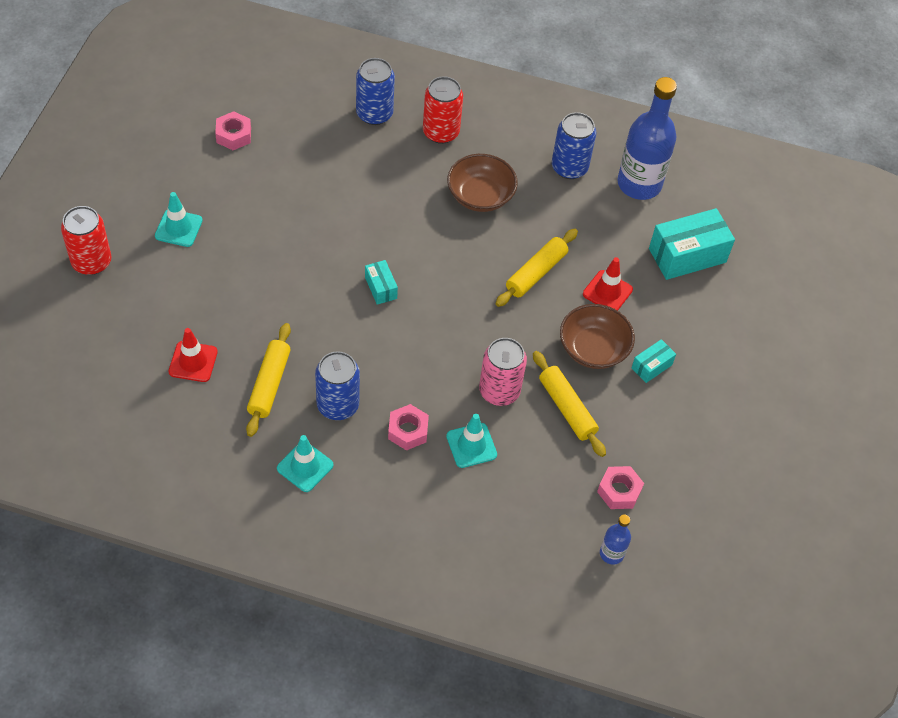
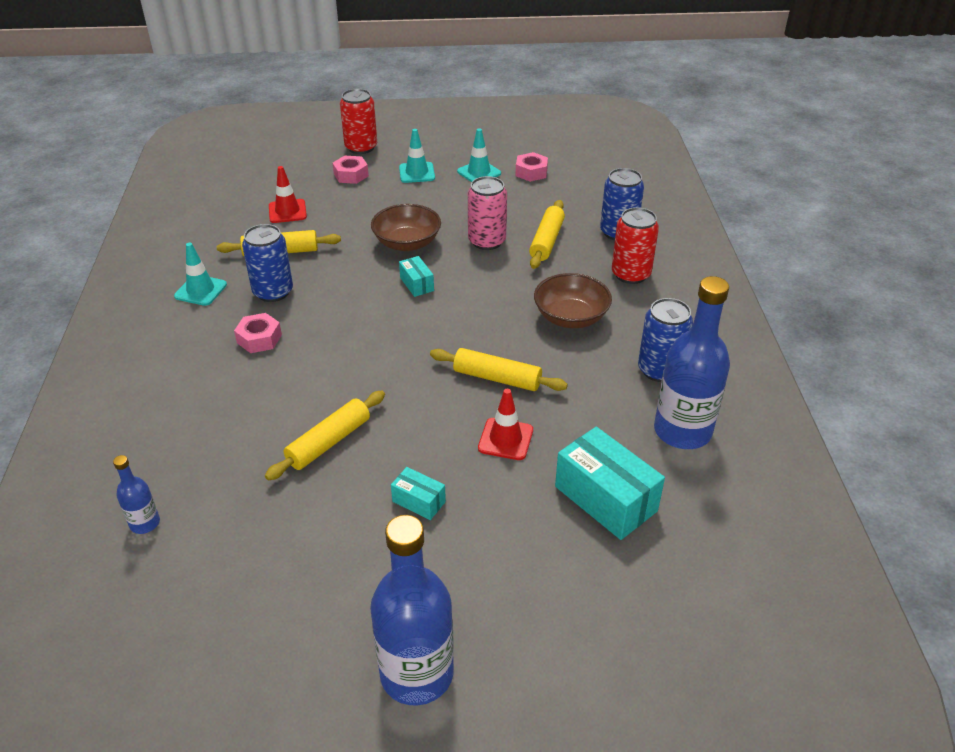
camera: 75 degrees right, 15 degrees down
turquoise box [365,260,398,305] -> turquoise box turned 75 degrees counterclockwise [399,256,434,297]
turquoise traffic cone [446,414,497,468] -> turquoise traffic cone moved to [457,128,501,182]
pink can [479,338,527,406] -> pink can moved to [468,176,507,250]
brown bowl [560,304,635,369] -> brown bowl moved to [371,204,441,251]
pink nut [597,466,644,509] -> pink nut moved to [333,156,369,184]
none -> blue bottle [370,515,454,705]
none -> yellow rolling pin [529,200,565,269]

